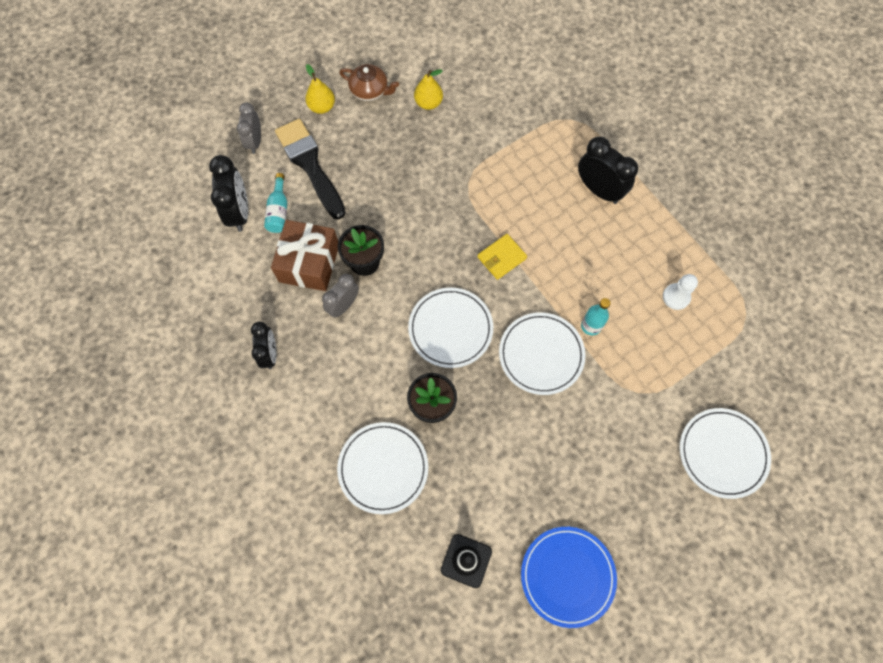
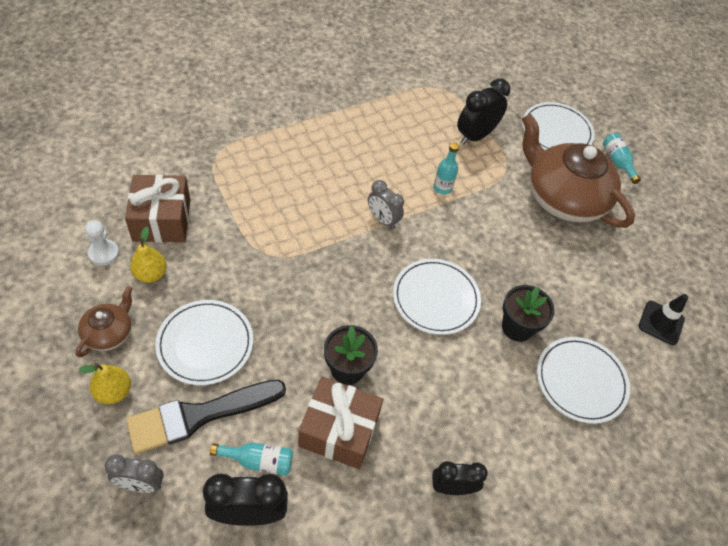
camera: 90 degrees left, 15 degrees down
grey clock [322,274,359,318] -> grey clock moved to [368,180,404,229]
yellow wallet [478,234,527,280] -> none
white plate [499,312,586,395] -> white plate moved to [155,300,253,385]
blue plate [521,527,617,628] -> none
black clock [578,137,638,204] -> black clock moved to [457,79,510,145]
white pawn [663,274,698,310] -> white pawn moved to [85,220,119,266]
none -> brown gift [125,174,190,242]
none -> brown teapot [522,114,635,228]
none -> turquoise bottle [603,133,641,184]

